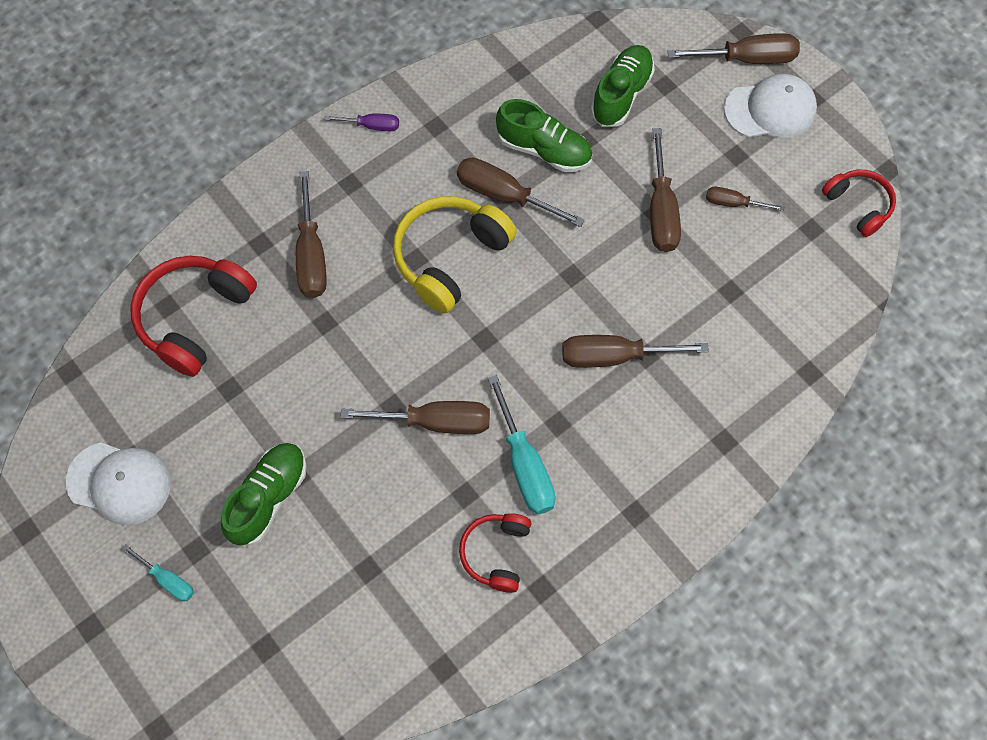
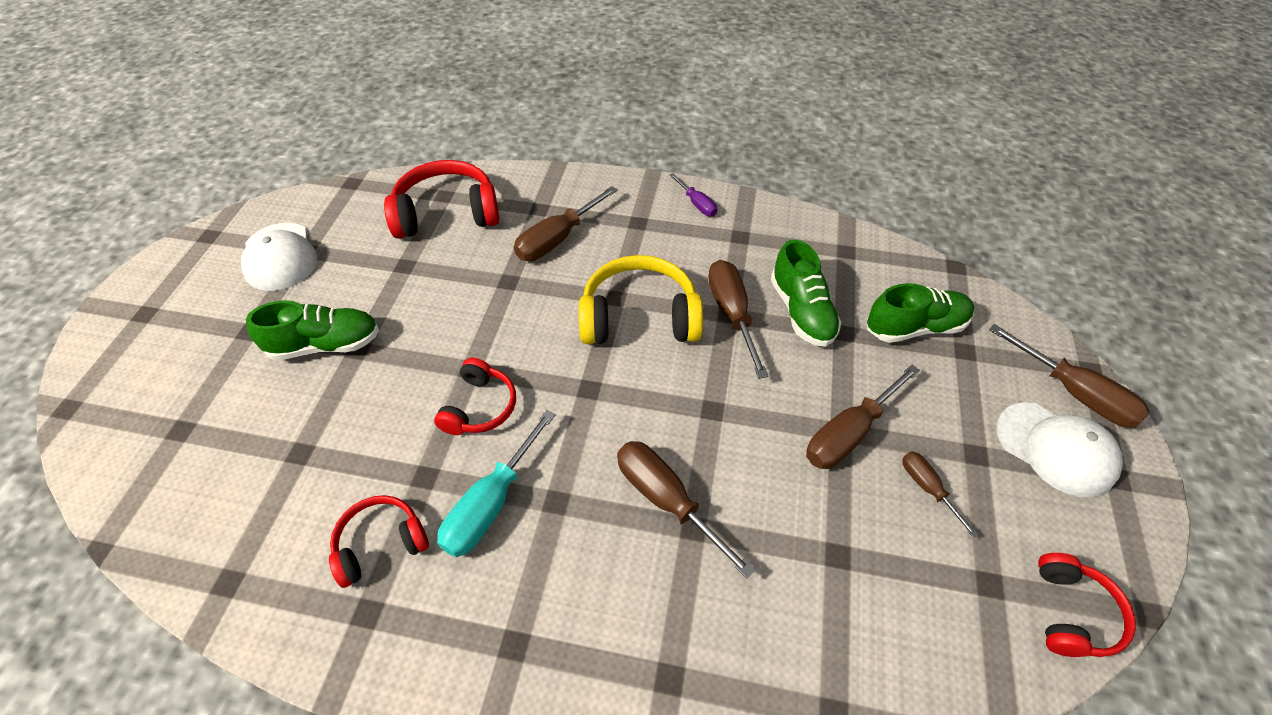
camera: 50 degrees right, 15 degrees down
turquoise screwdriver [122,544,194,601] -> none
brown screwdriver [340,401,490,434] -> red headphones [434,358,516,435]

